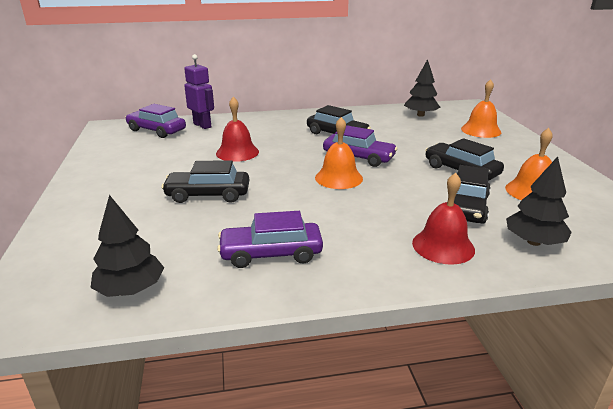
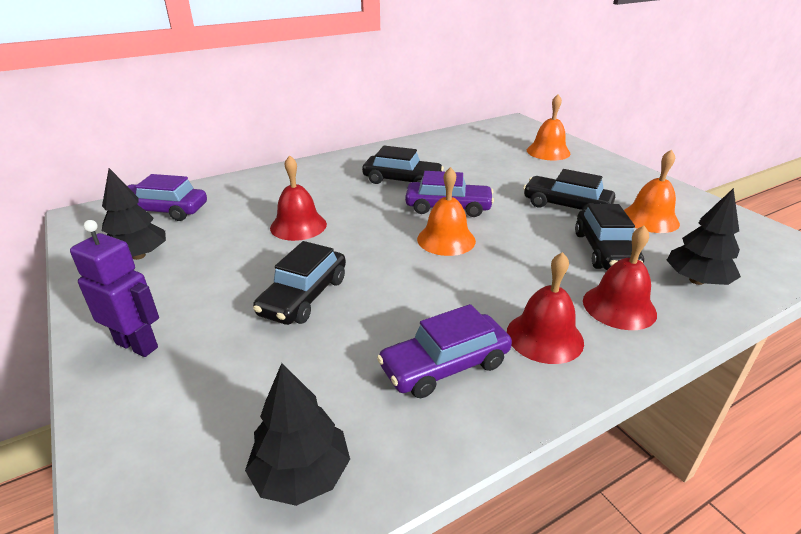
camera: 20 degrees left, 5 degrees up
black car [161,160,249,203] -> black car turned 45 degrees counterclockwise [253,241,346,325]
purple robot [184,54,214,129] -> purple robot moved to [70,220,159,357]
black tree [404,59,440,117] -> black tree moved to [102,168,166,260]
none -> red bell [507,252,584,364]

